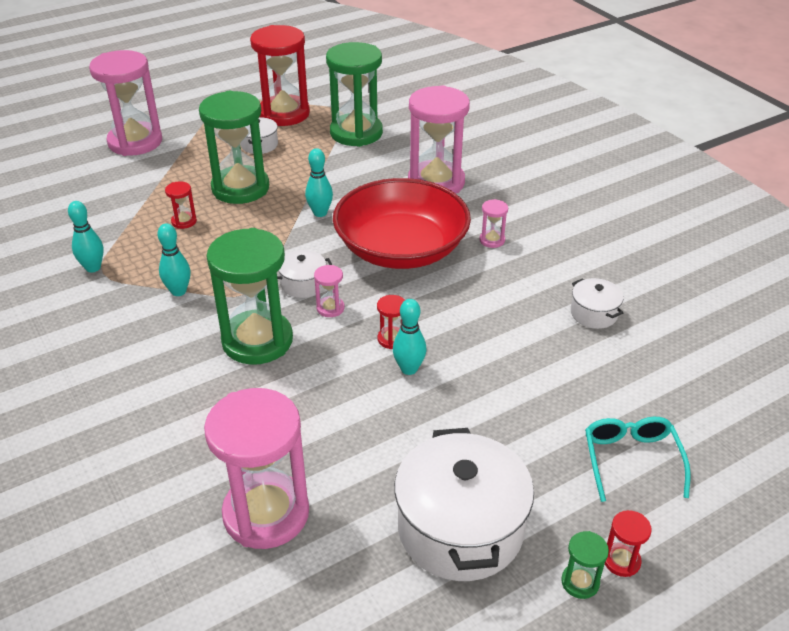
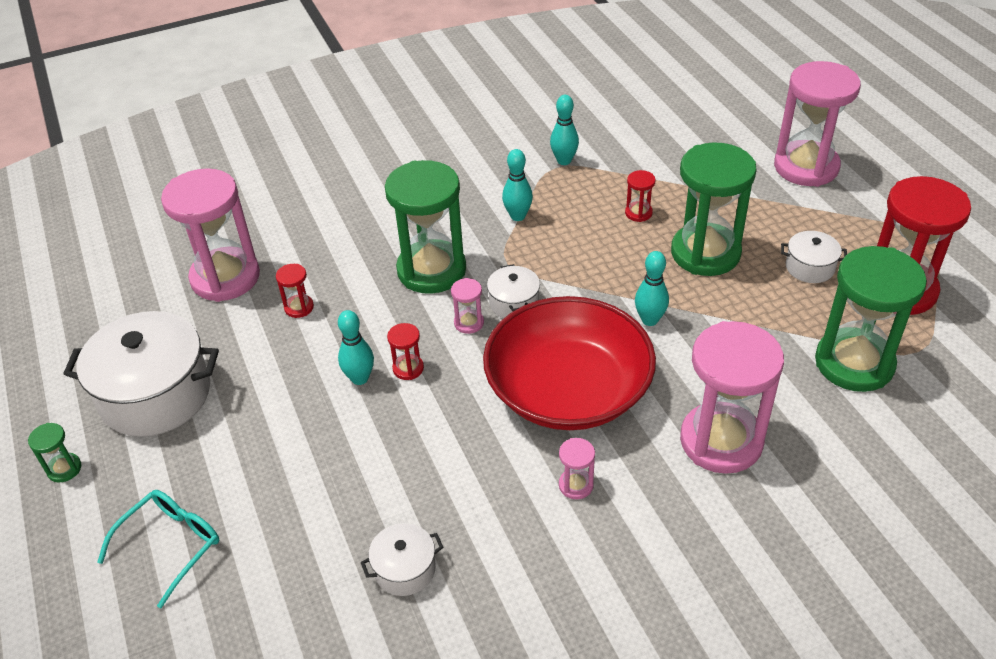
camera: 100 degrees right, 5 degrees up
turquoise glasses [585,417,691,502] -> turquoise glasses turned 60 degrees counterclockwise [97,490,219,608]
red hourglass [605,510,652,577] -> red hourglass moved to [276,264,314,318]

